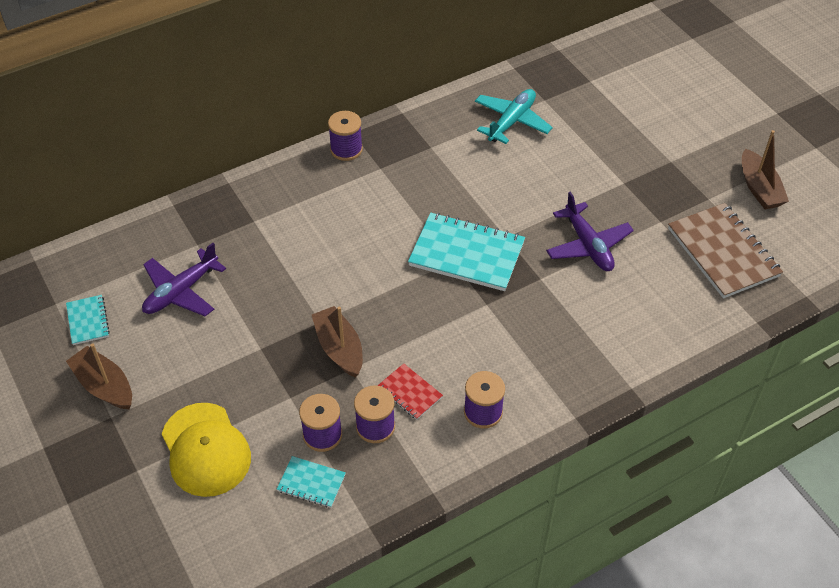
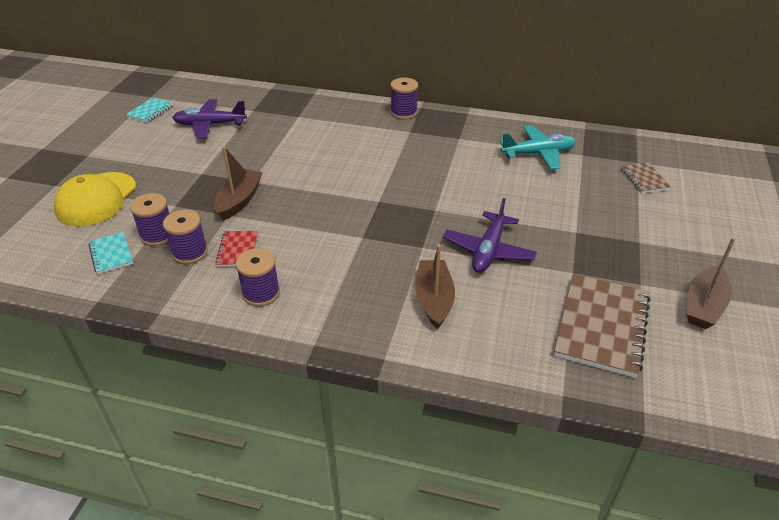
camera: 45 degrees right, 10 degrees down
brown boat [66,344,132,409] -> brown boat moved to [416,244,455,329]
turquoise notebook [408,213,525,291] -> none
none -> brown notebook [621,162,671,193]

